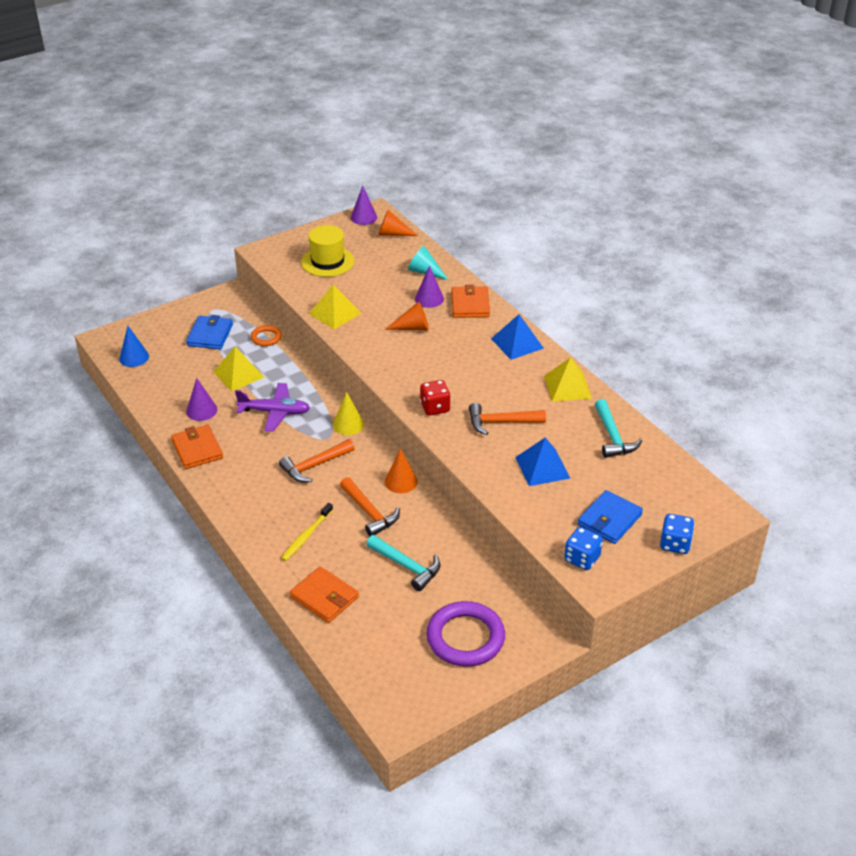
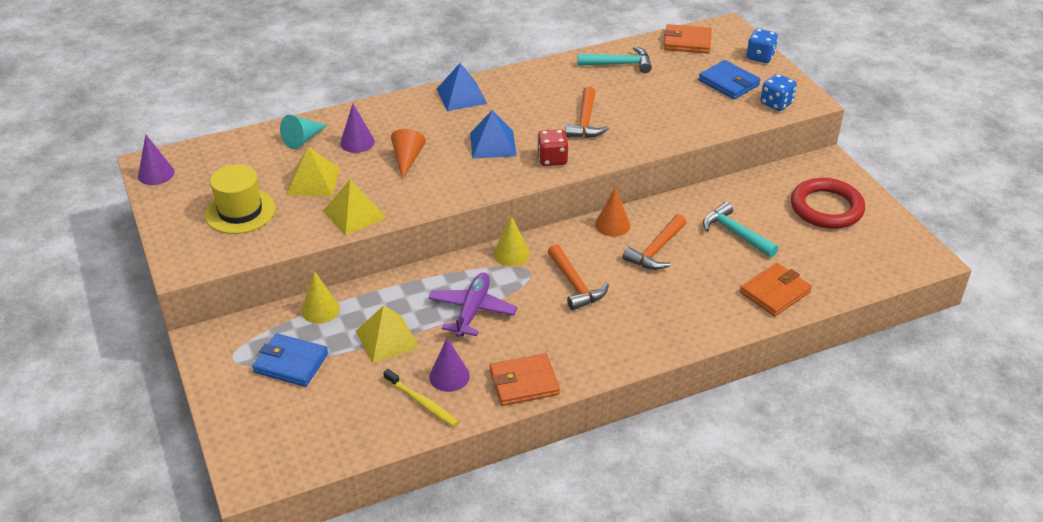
camera: 80 degrees left, 0 degrees up
blue cone [119,326,149,367] -> none
orange ring [251,325,282,346] -> yellow cone [301,271,340,324]
yellow toothbrush [281,503,333,561] -> yellow toothbrush moved to [383,369,459,427]
orange hammer [340,477,400,536] -> orange hammer turned 150 degrees clockwise [623,214,687,270]
turquoise hammer [366,535,440,591] -> turquoise hammer turned 90 degrees counterclockwise [703,202,779,258]
orange cone [378,210,418,236] -> none
purple ring [426,601,505,667] -> red ring [791,178,865,229]
orange wallet [451,284,490,318] -> orange wallet moved to [664,24,712,53]
blue pyramid [515,437,570,486] -> blue pyramid moved to [470,110,517,159]
yellow pyramid [544,357,592,402] -> yellow pyramid moved to [287,147,340,196]

